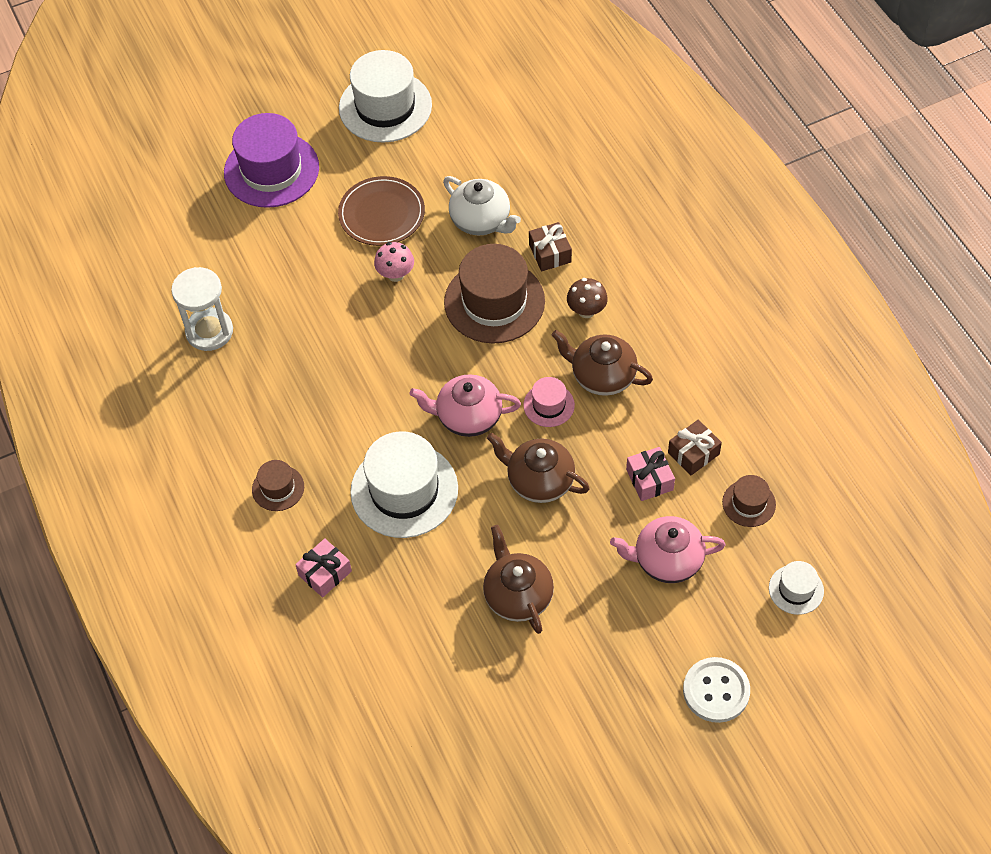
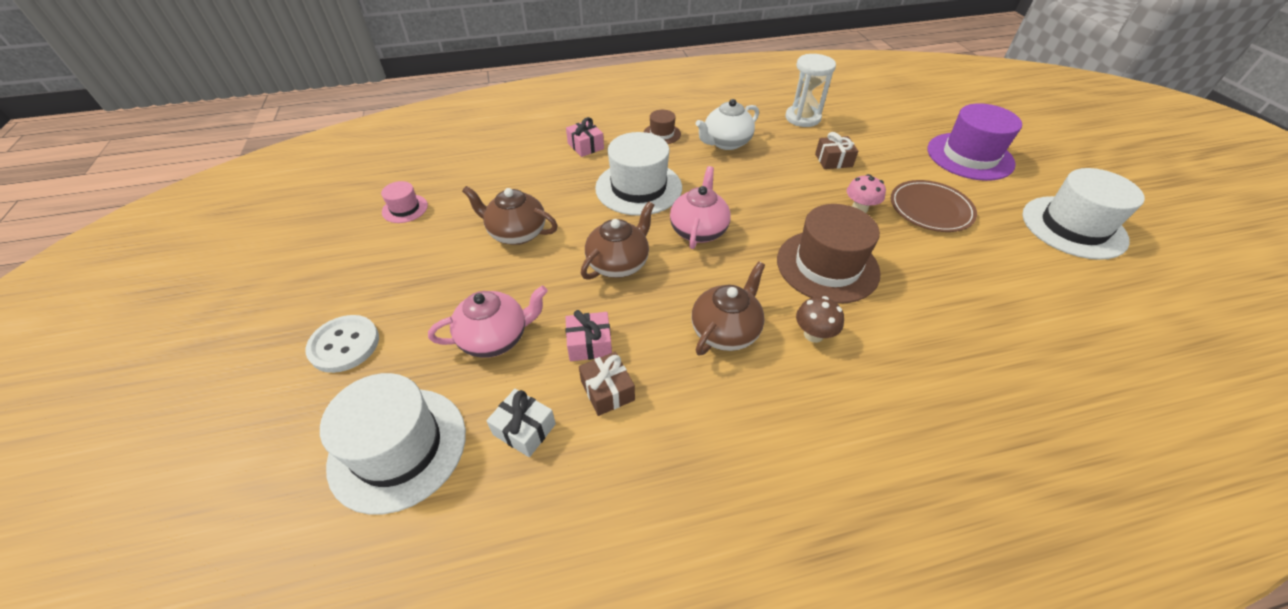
camera: 100 degrees right, 10 degrees down
white teapot [443,176,521,235] -> white teapot moved to [696,99,759,150]
brown teapot [483,525,554,634] -> brown teapot turned 150 degrees counterclockwise [462,186,558,245]
pink hat [523,377,575,427] -> pink hat moved to [381,181,428,223]
brown gift [529,222,572,271] -> brown gift moved to [815,132,858,169]
pink teapot [610,516,725,583] -> pink teapot turned 60 degrees clockwise [428,286,548,358]
brown hat [722,475,776,527] -> white gift [486,389,556,457]
white hat [769,561,824,615] -> white hat [320,373,466,515], size x2.05

